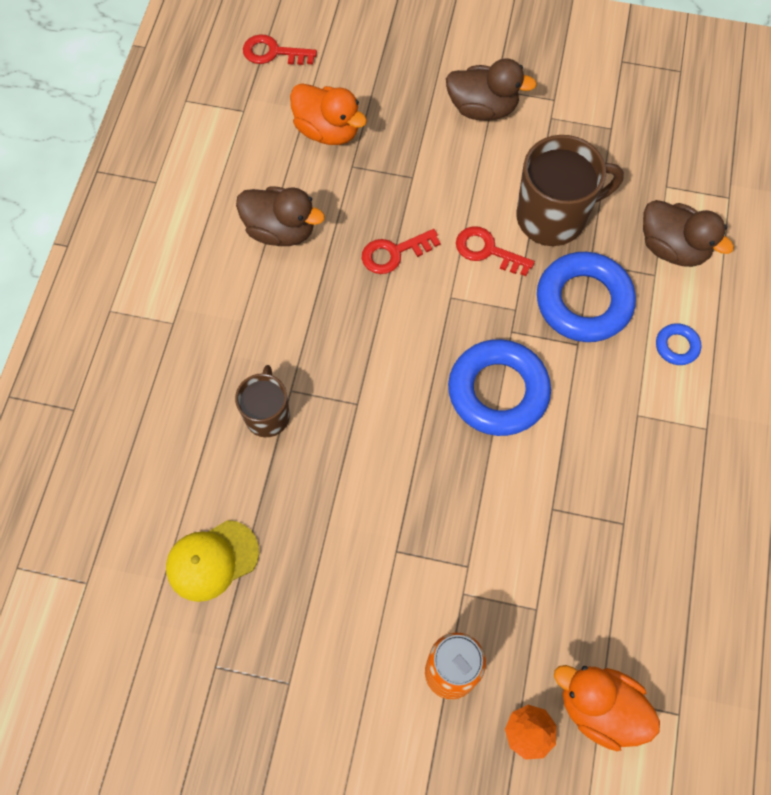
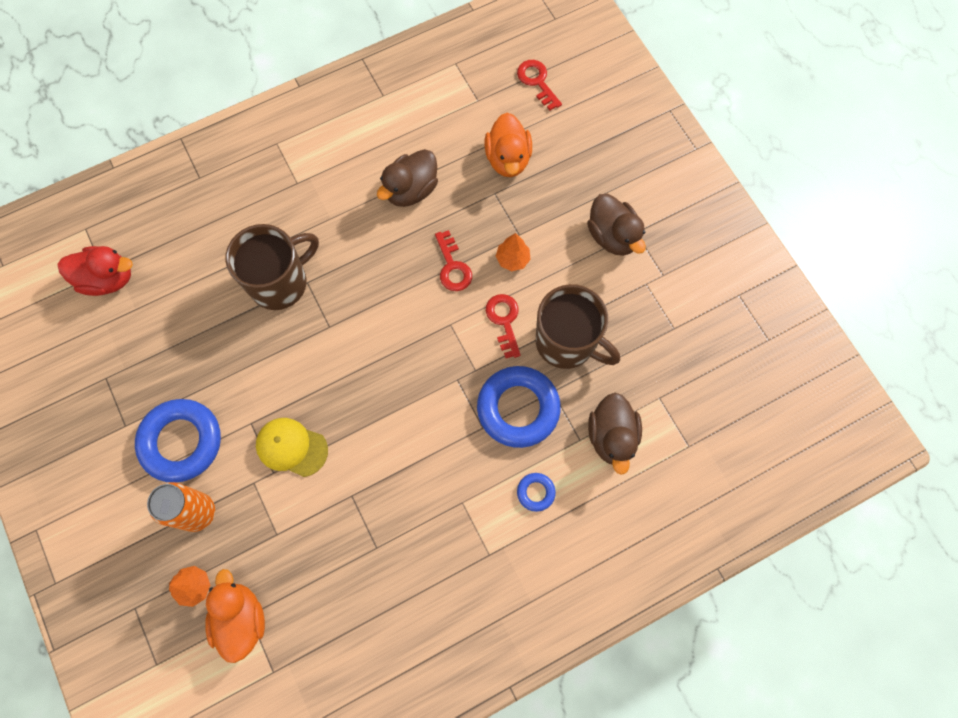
camera: 50 degrees right, 5 degrees up
yellow cap [166,520,259,602] -> yellow cap moved to [256,418,328,477]
brown mug [235,365,290,437] -> brown mug [225,224,319,310], size x1.68
brown duck [236,186,325,246] -> brown duck turned 60 degrees clockwise [377,149,438,207]
red key [362,229,441,274] -> red key turned 135 degrees counterclockwise [435,230,472,291]
blue ring [448,339,551,436] -> blue ring moved to [135,399,221,482]
none -> red duck [58,246,133,296]
none -> orange tree [496,233,531,271]

